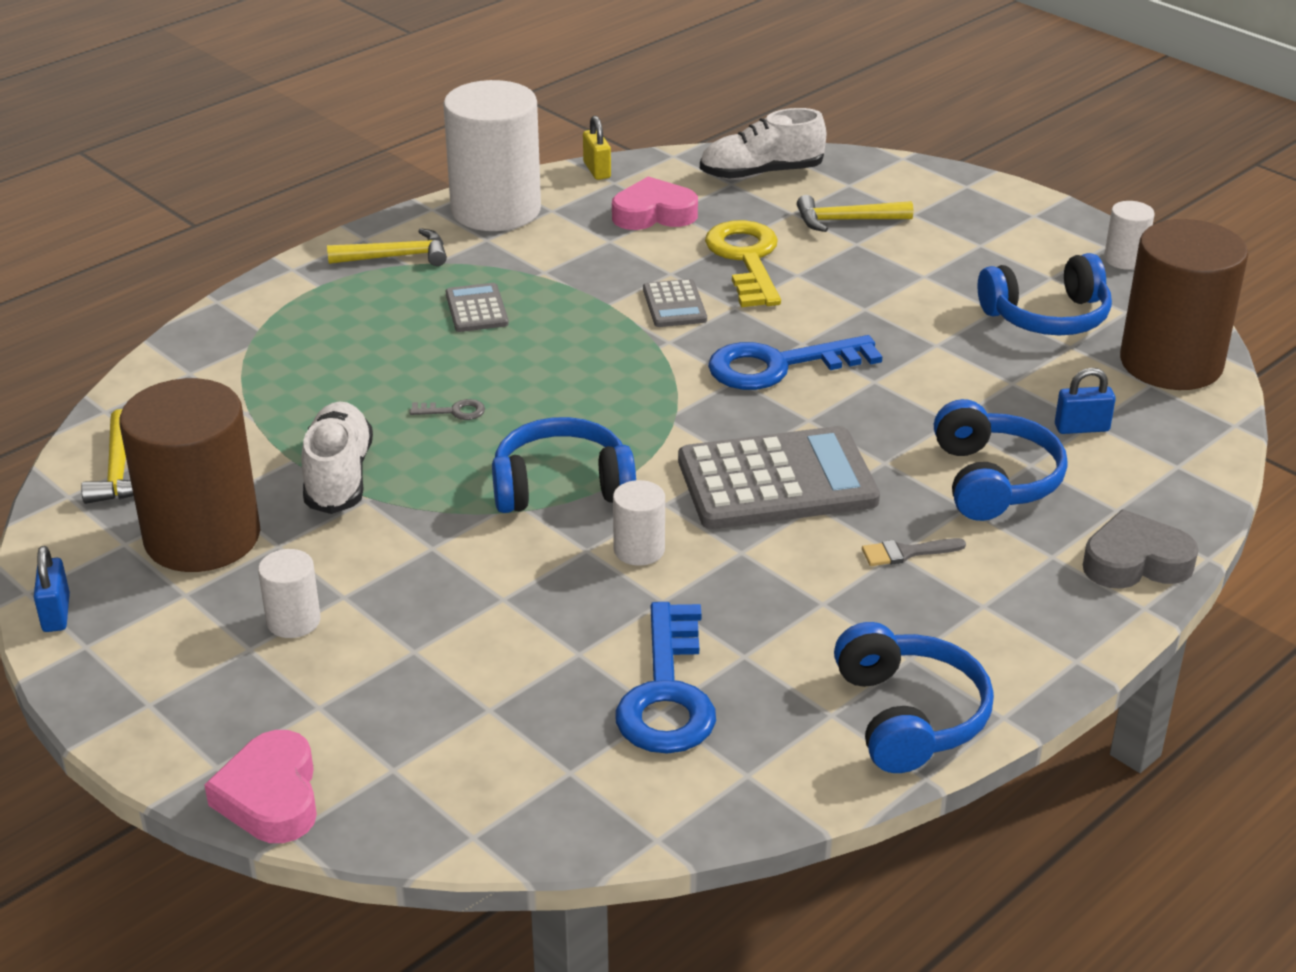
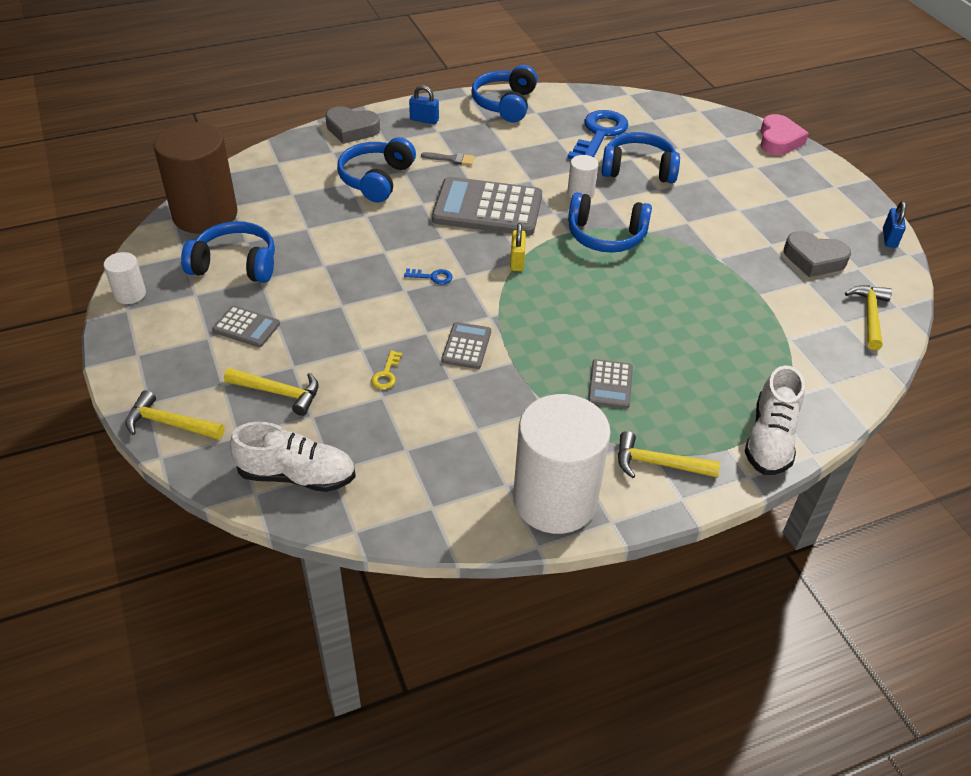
camera: 160 degrees left, 10 degrees up
brown cylinder [119,378,260,572] -> grey heart [784,231,851,277]
white cylinder [258,549,321,638] -> none
white shoe [301,402,373,514] -> white shoe moved to [745,365,805,475]
grey key [410,399,485,420] -> none
yellow padlock [583,115,611,180] -> yellow padlock moved to [510,223,526,271]
pink heart [612,176,698,230] -> none
yellow key [705,220,781,307] -> yellow key [371,351,402,389], size x0.41
blue key [708,335,882,390] -> blue key [404,268,453,284], size x0.41
blue padlock [1055,368,1116,434] -> blue padlock moved to [409,85,439,124]
none -> yellow hammer [125,390,224,440]
none -> grey calculator [212,306,280,347]
none -> blue headphones [602,132,680,183]

